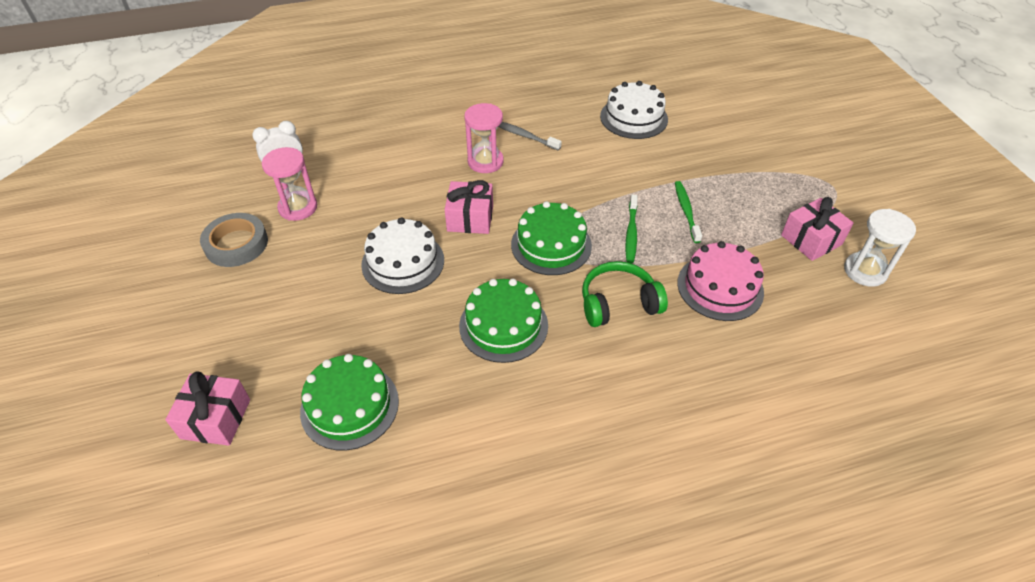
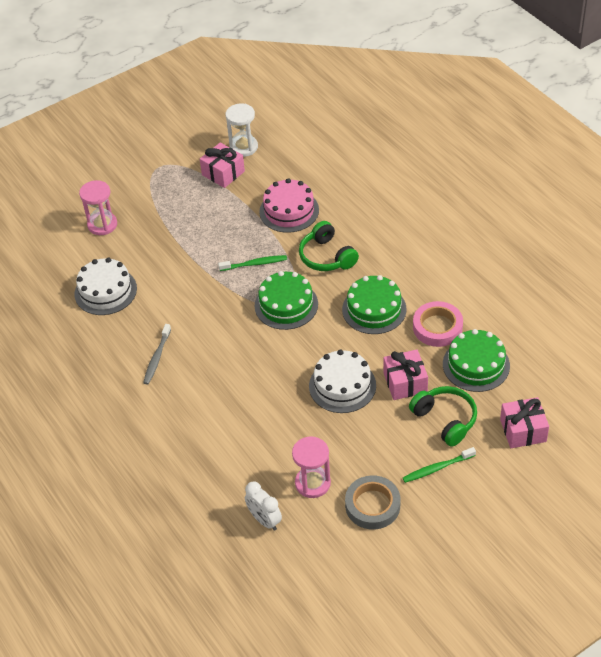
camera: 105 degrees left, 0 degrees up
pink gift [444,180,493,234] -> pink gift moved to [383,350,428,400]
pink hourglass [464,103,504,173] -> pink hourglass moved to [79,180,117,235]
green toothbrush [675,181,702,243] -> green toothbrush moved to [403,447,476,483]
none -> green headphones [409,386,477,447]
none -> pink tape [413,301,463,347]

